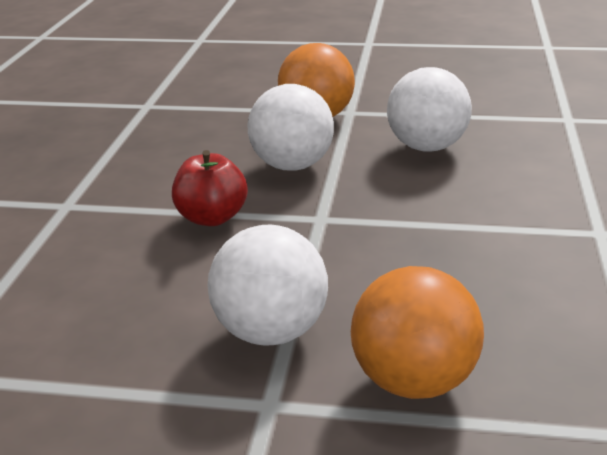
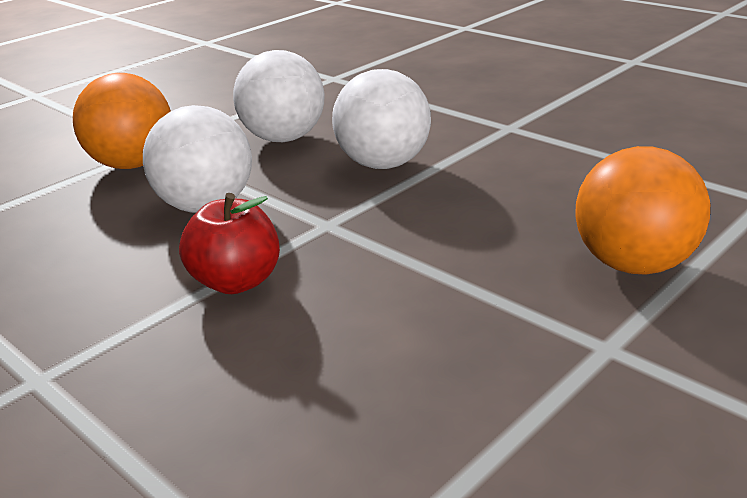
camera: 55 degrees left, 0 degrees up
white ball [208,225,328,345] -> white ball moved to [332,69,431,169]

